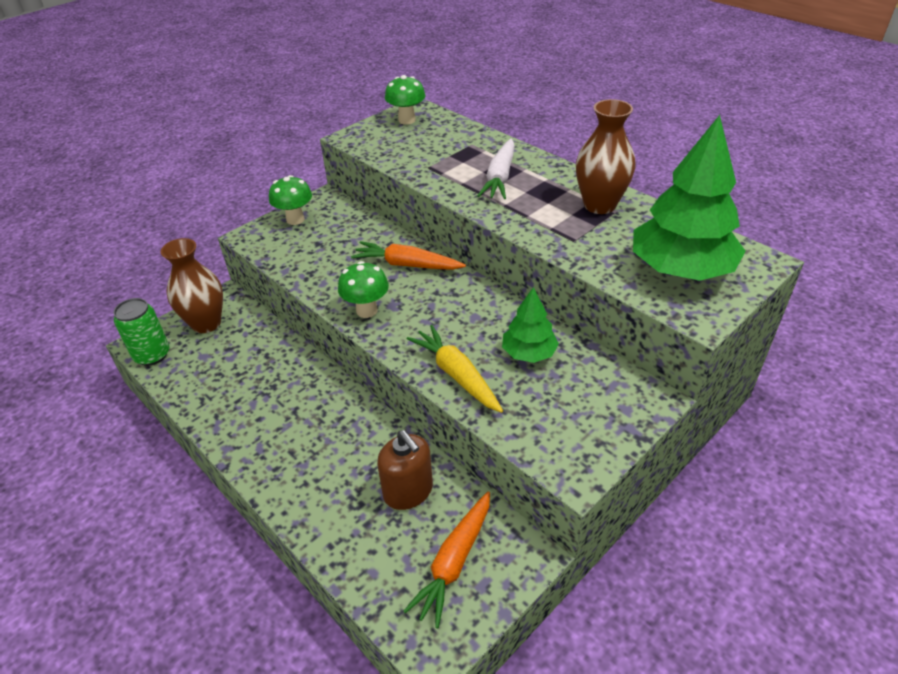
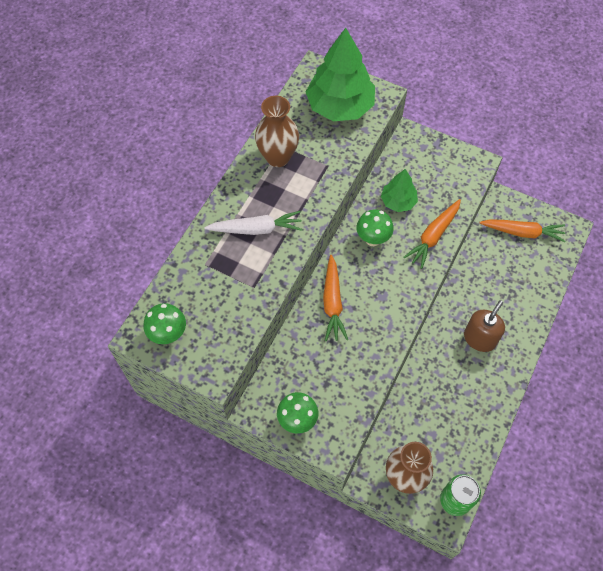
camera: 110 degrees left, 20 degrees up
green mushroom [338,261,389,318] -> green mushroom moved to [356,210,394,246]
brown soap dispenser [377,430,433,510] -> brown soap dispenser moved to [464,300,505,352]
yellow carrot [407,325,503,413] -> orange carrot [403,199,461,269]

